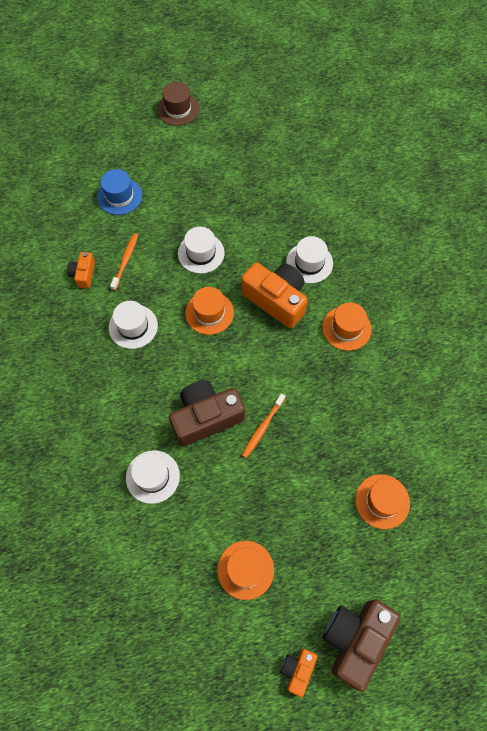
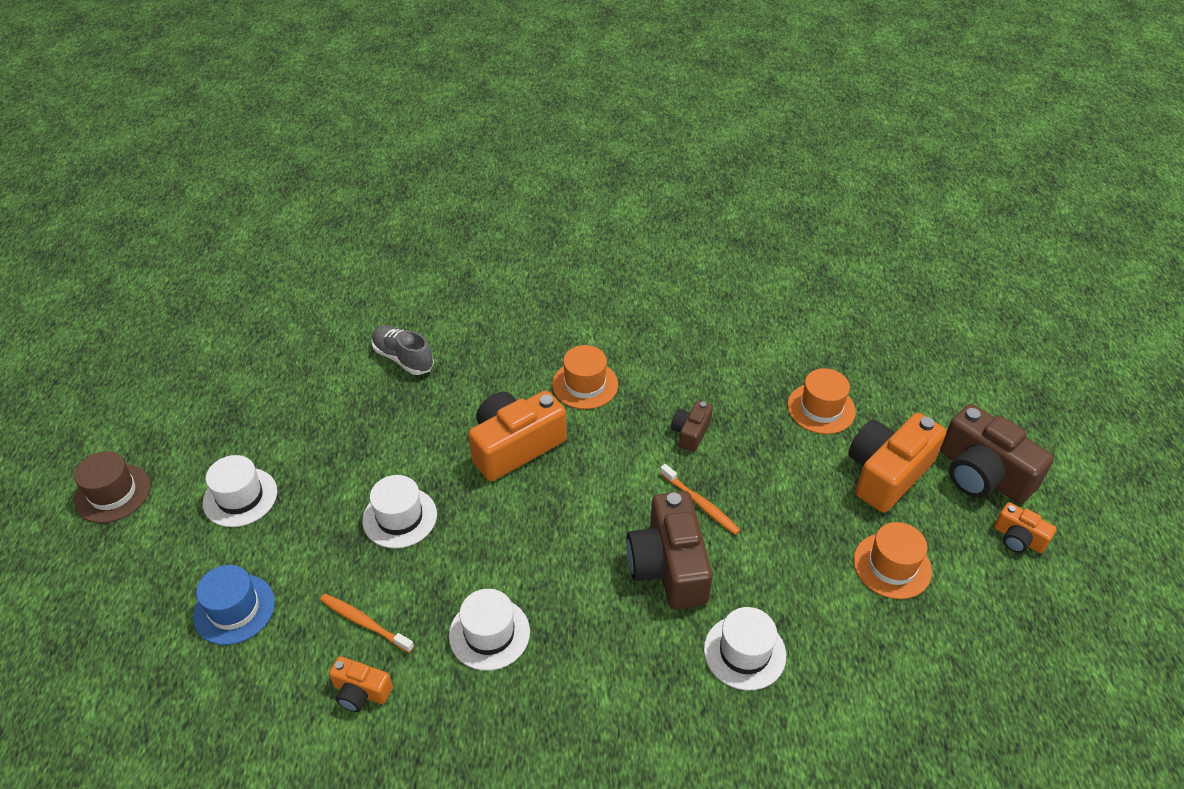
camera: 75 degrees left, 20 degrees down
orange hat [185,287,234,335] -> none
white hat [286,236,333,283] -> white hat moved to [203,455,277,527]
none -> grey shoe [371,325,434,375]
none -> brown camera [671,400,713,452]
none -> orange camera [848,413,946,513]

